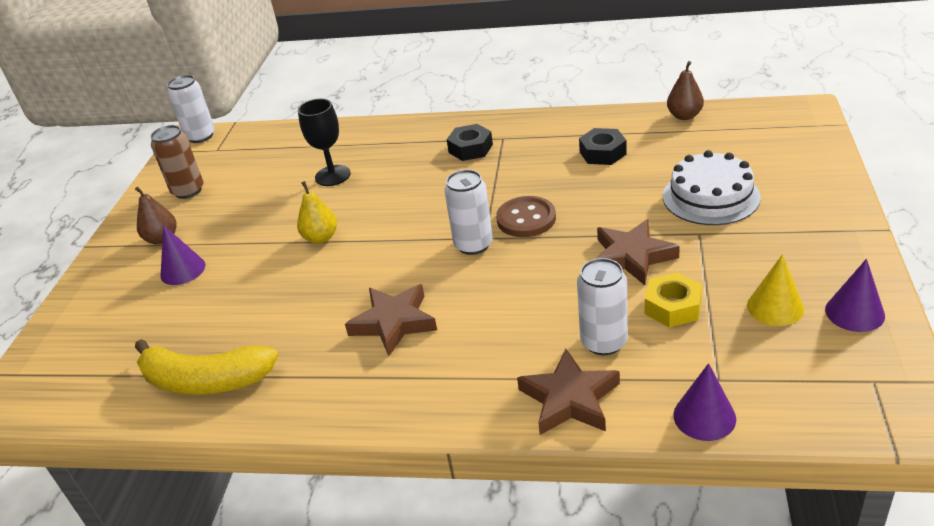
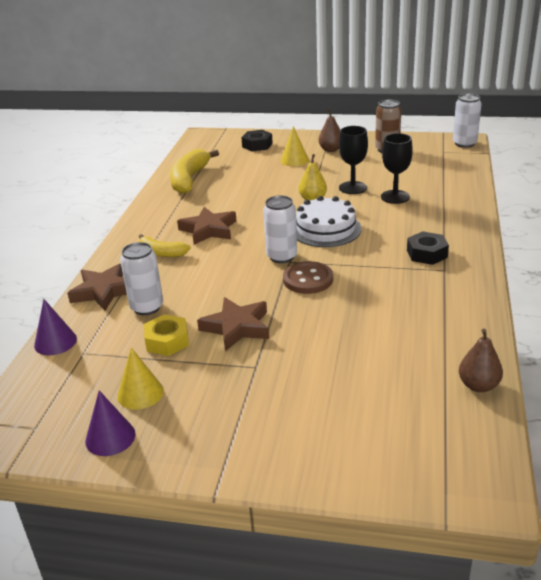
camera: 90 degrees right, 5 degrees down
purple cone [160,225,205,285] -> yellow cone [280,126,309,166]
black nut [579,128,627,165] -> black nut moved to [241,130,273,151]
white cake [663,150,761,225] -> white cake moved to [296,196,362,247]
none -> yellow banana [139,234,191,257]
none -> black goblet [339,126,368,194]

